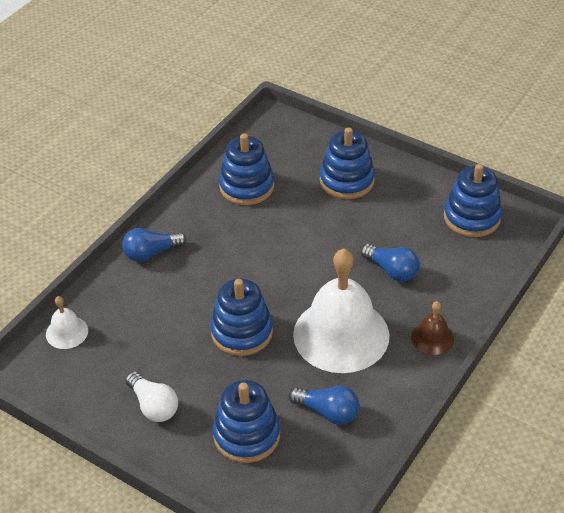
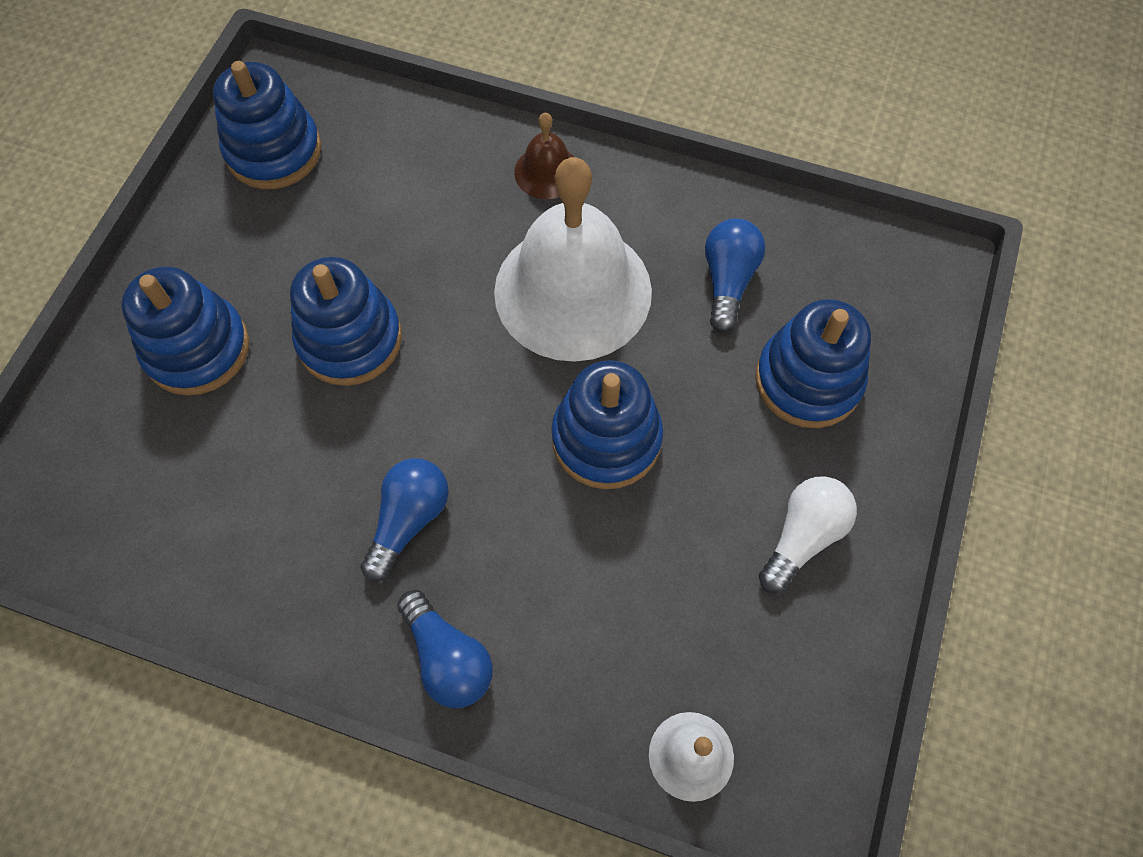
camera: 105 degrees left, 20 degrees up
blue stacking toy [219,133,274,205] -> blue stacking toy moved to [290,257,402,386]
blue light bulb [361,244,420,282] -> blue light bulb moved to [361,458,449,582]

